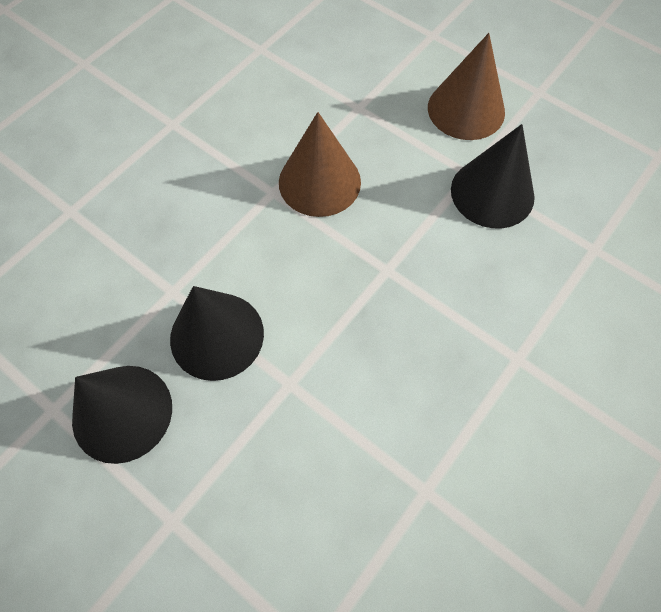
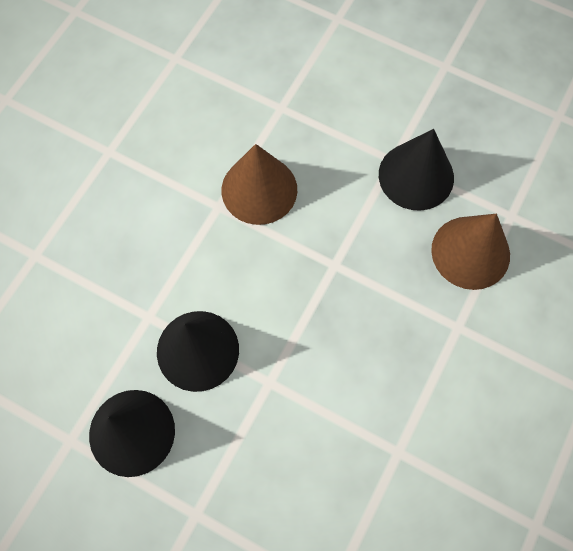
camera: 10 degrees left, 5 degrees up
brown cone [428,33,505,140] -> brown cone moved to [431,214,510,290]

